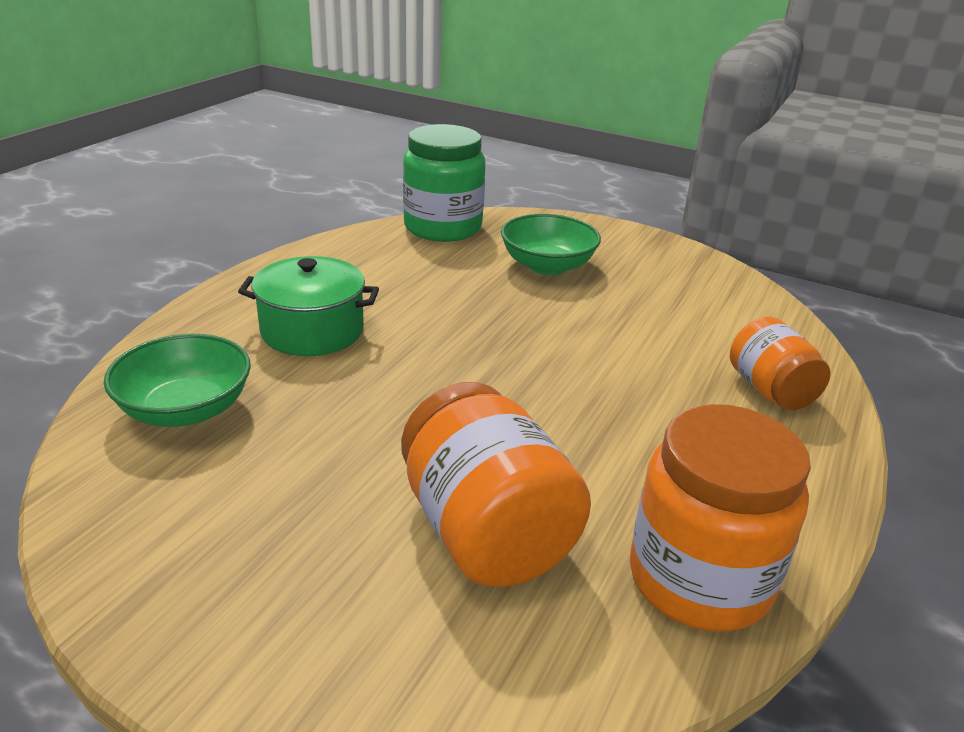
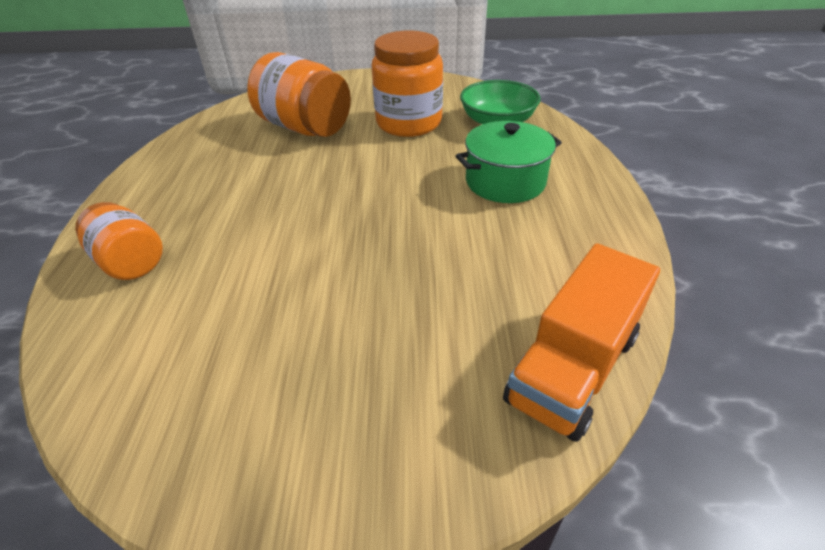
camera: 155 degrees right, 10 degrees up
green jar [403,124,486,242] -> orange truck [503,243,660,442]
green bowl [501,214,601,275] -> none
orange jar [630,404,811,632] -> orange jar moved to [372,30,443,137]

